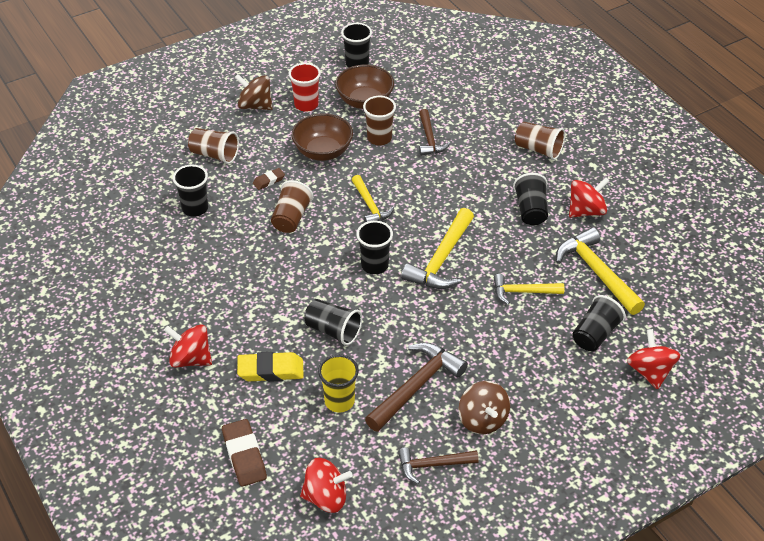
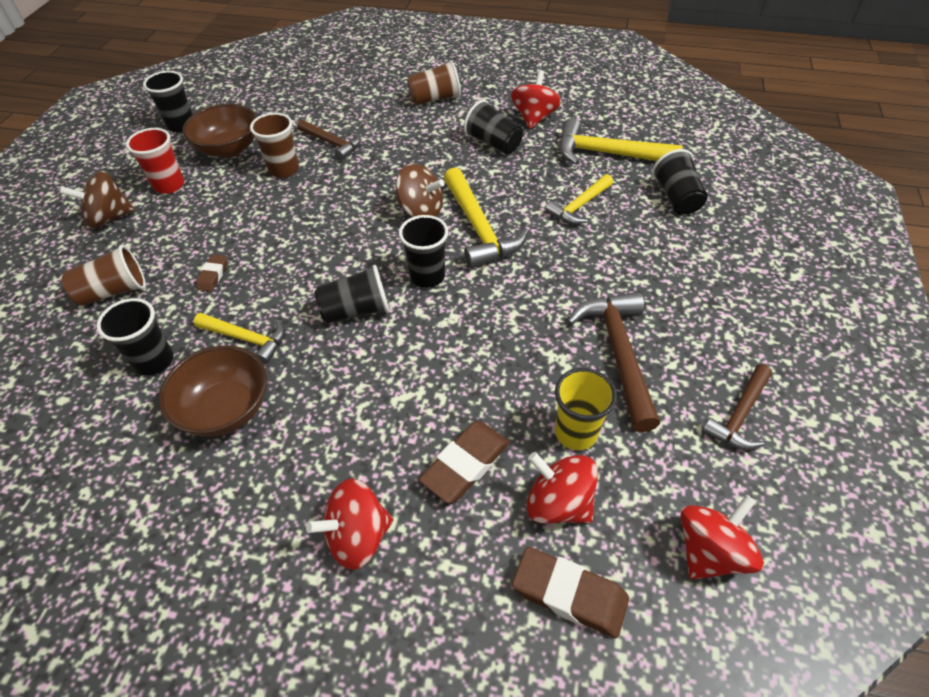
camera: 45 degrees left, 5 degrees up
yellow eraser [237,352,304,382] -> brown eraser [419,422,510,503]
brown cup [271,180,314,233] -> none
brown bowl [292,113,353,161] -> brown bowl moved to [159,345,267,437]
black cup [304,299,362,346] -> black cup moved to [314,265,389,323]
yellow hammer [352,175,394,222] -> yellow hammer moved to [194,313,285,364]
brown spinning top [458,381,510,434] -> brown spinning top moved to [396,164,445,217]
red spinning top [627,329,680,389] -> red spinning top moved to [527,452,598,524]

